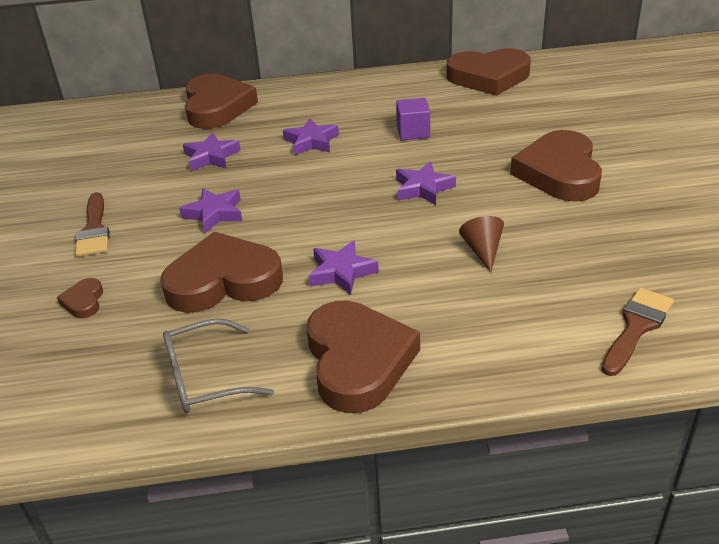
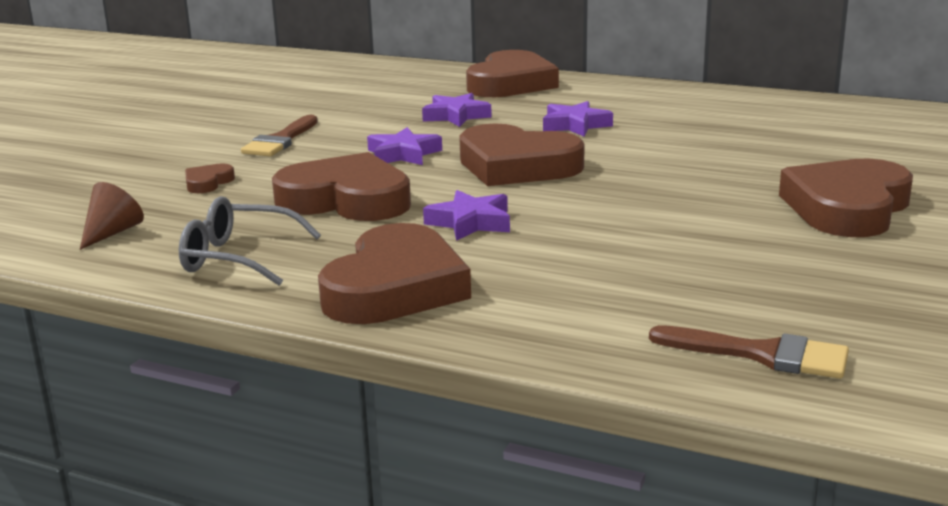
camera: 30 degrees right, 15 degrees down
purple cube [396,98,430,140] -> none
purple star [396,162,456,205] -> none
brown heart [446,48,531,96] -> brown heart moved to [459,123,585,186]
brown cone [459,216,504,272] -> brown cone moved to [80,182,144,250]
brown brush [602,288,674,376] -> brown brush turned 45 degrees clockwise [649,325,849,379]

